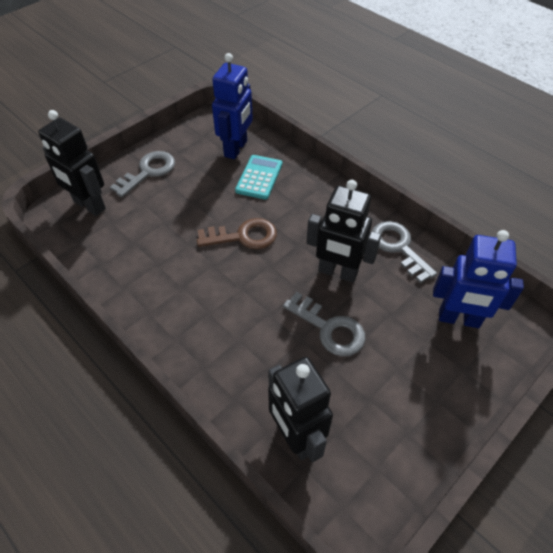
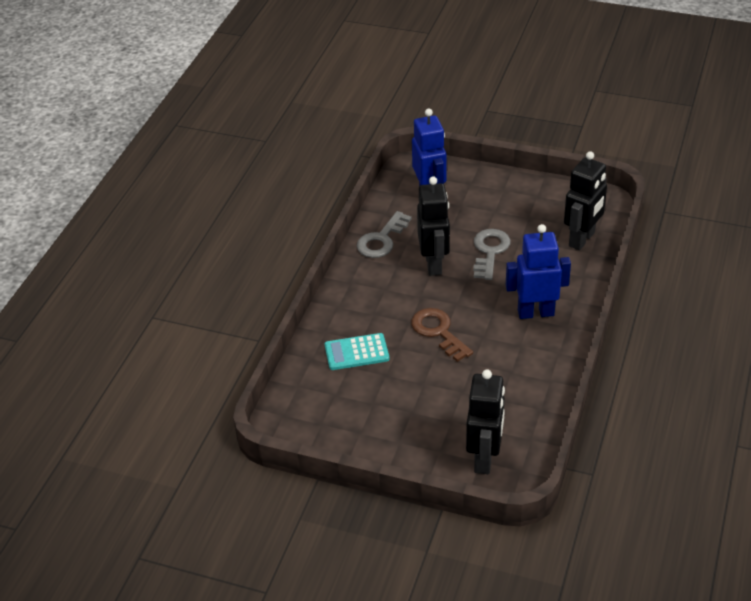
camera: 115 degrees left, 10 degrees down
grey key [110,151,175,197] -> none
blue robot [212,53,253,159] -> blue robot moved to [506,224,571,319]

